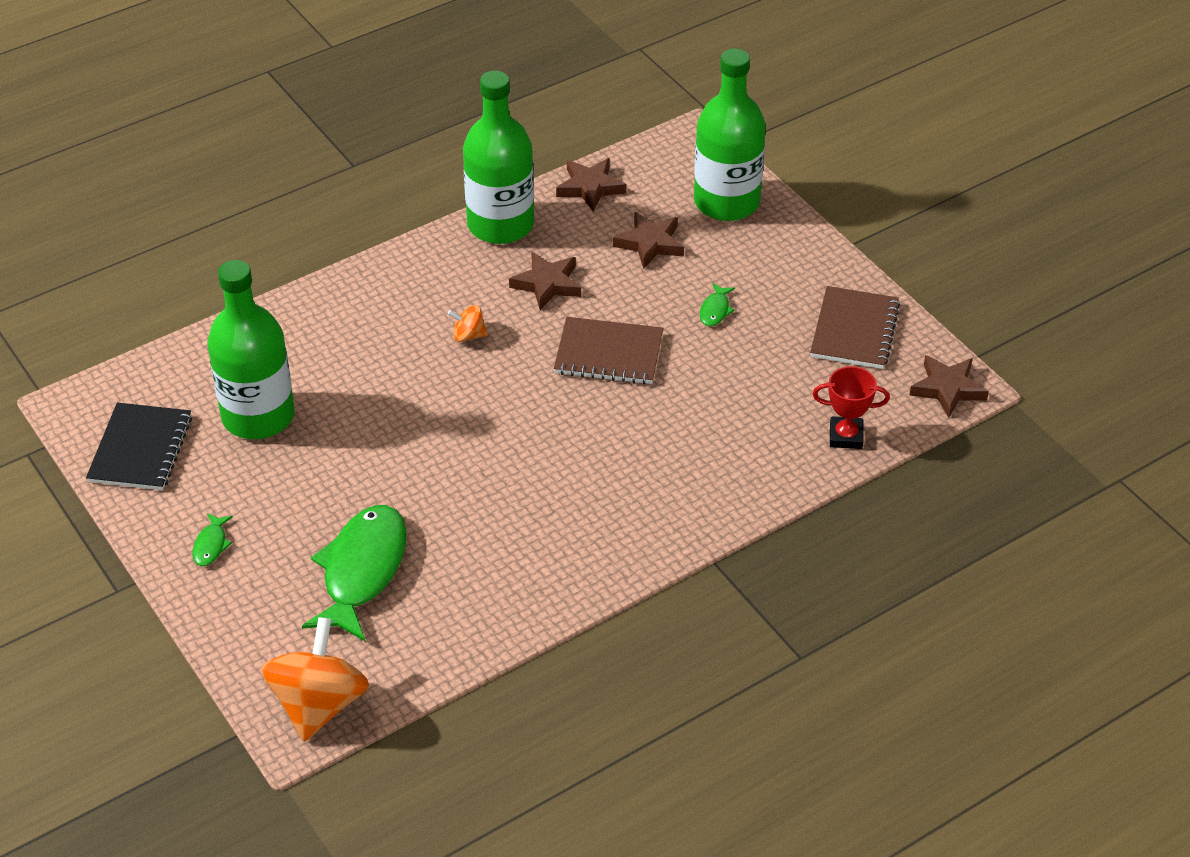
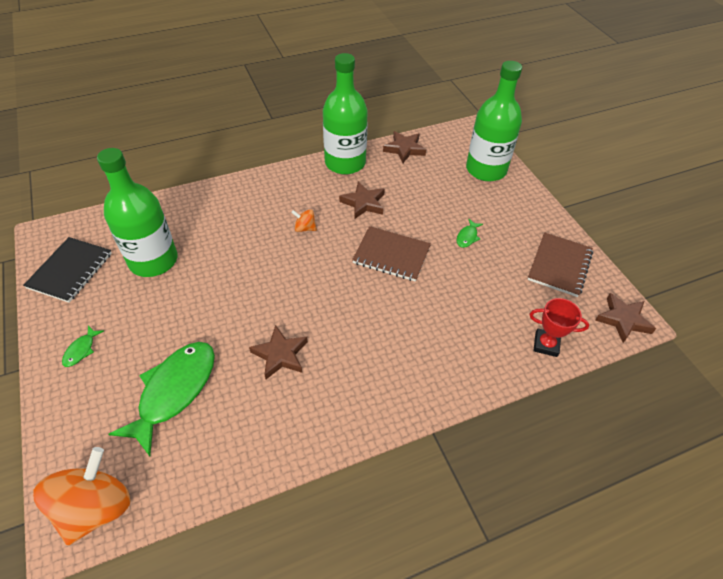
camera: 10 degrees right, 5 degrees up
brown star [613,212,684,269] -> brown star moved to [249,325,308,379]

